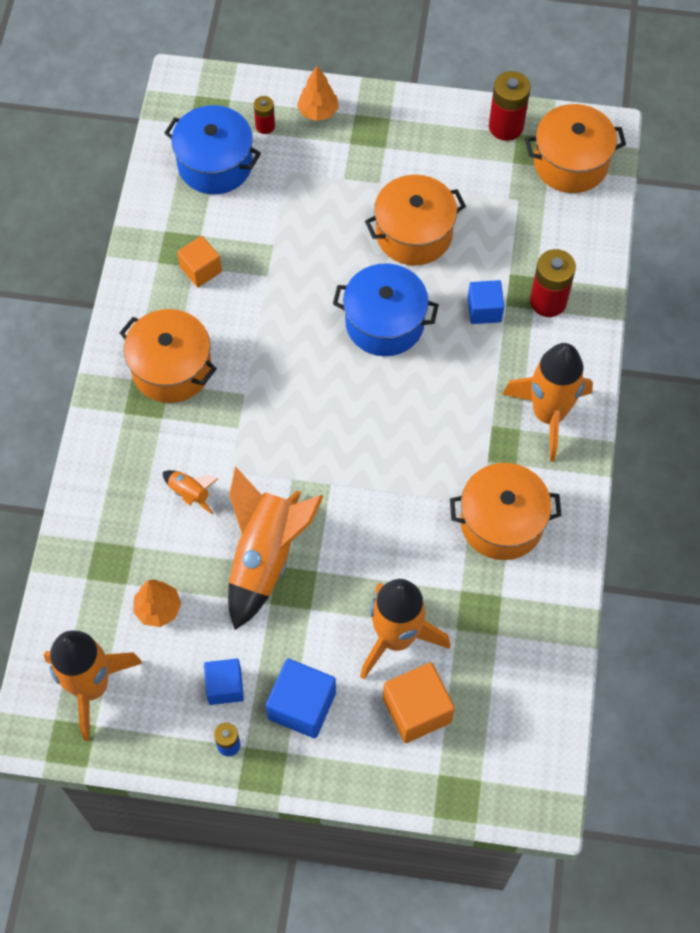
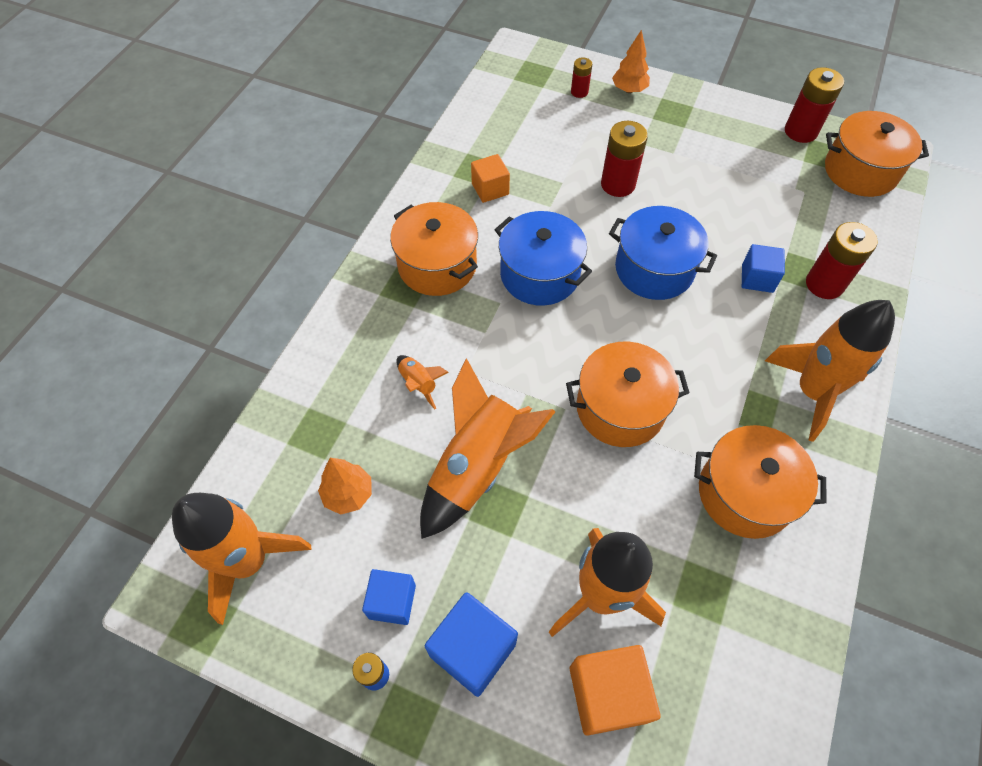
camera: 15 degrees right, 5 degrees down
blue pot [164,105,261,194] -> blue pot moved to [495,211,592,306]
orange pot [365,175,466,266] -> orange pot moved to [566,342,690,447]
none -> red battery [601,121,648,197]

